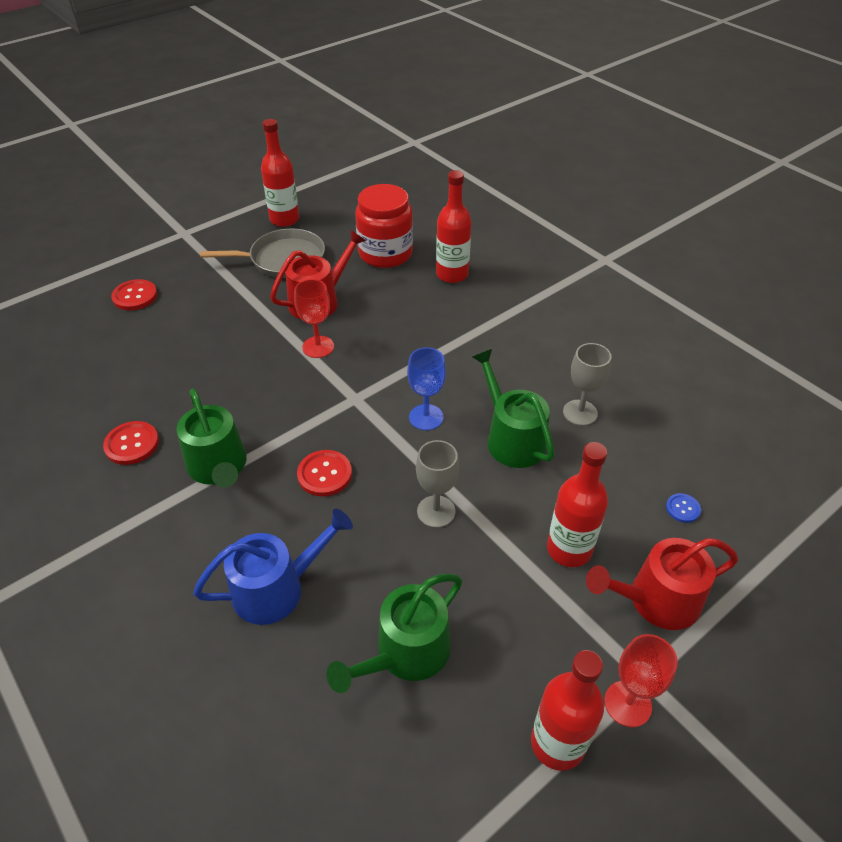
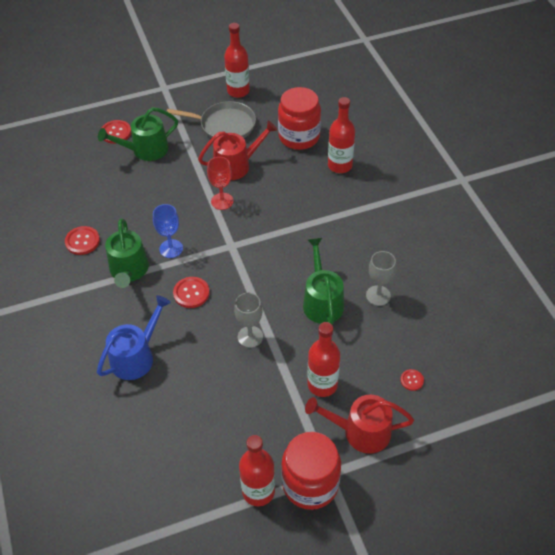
camera: 20 degrees right, 5 degrees up
blue watering can [193,509,353,625] -> blue watering can turned 45 degrees counterclockwise [97,295,171,380]
green watering can [326,574,462,693] -> green watering can moved to [98,107,178,161]
blue goblet [407,347,446,430] -> blue goblet moved to [153,204,183,258]
red goblet [604,634,678,728] -> red jar [281,432,341,510]
blue button [666,493,701,523] -> red button [400,369,424,391]

